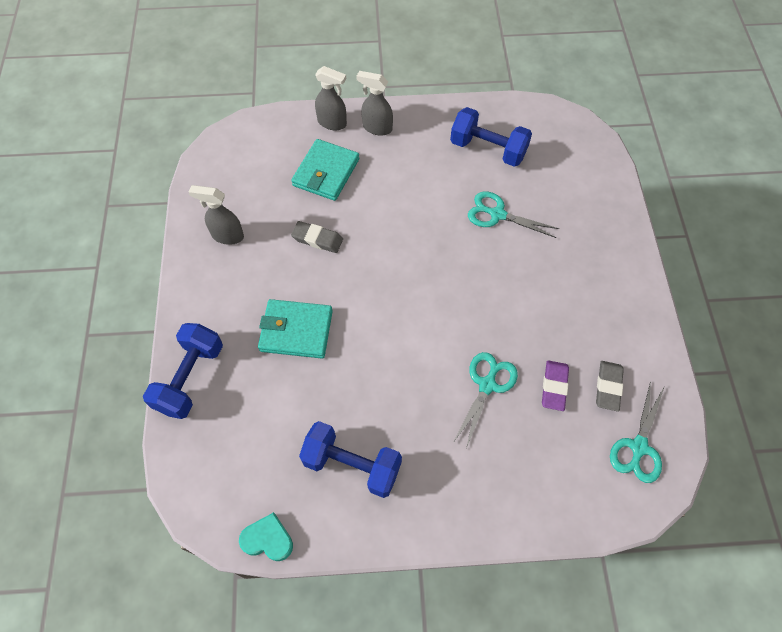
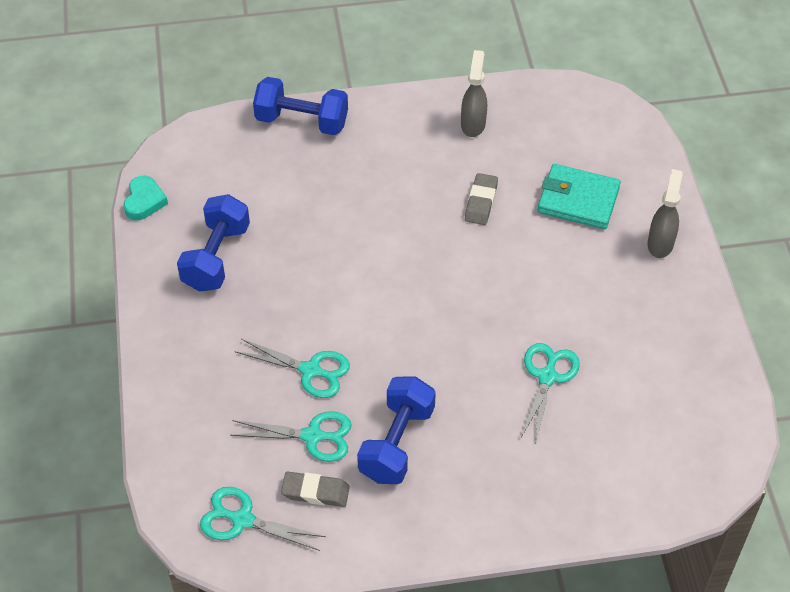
camera: 85 degrees right, 10 degrees down
turquoise wallet [258,299,333,359] -> none
grey spray bottle [315,66,347,130] -> none
blue dumbbell [450,107,532,167] -> blue dumbbell moved to [357,376,436,484]
purple eraser [542,360,569,411] -> turquoise scissors [230,411,352,462]

